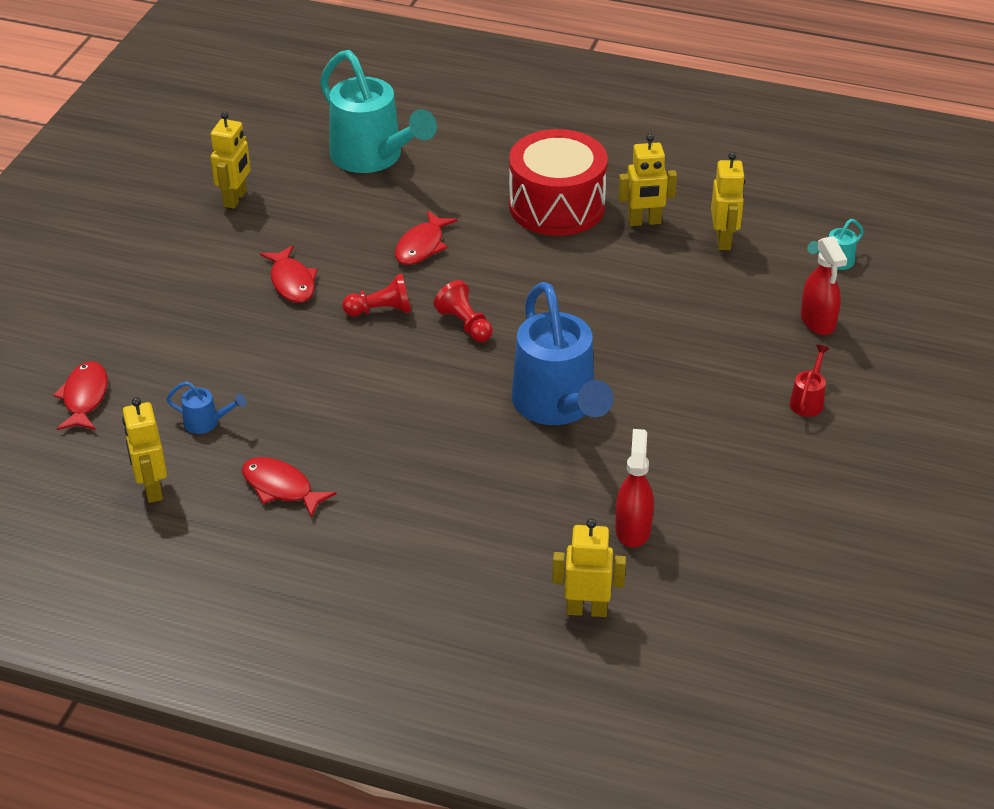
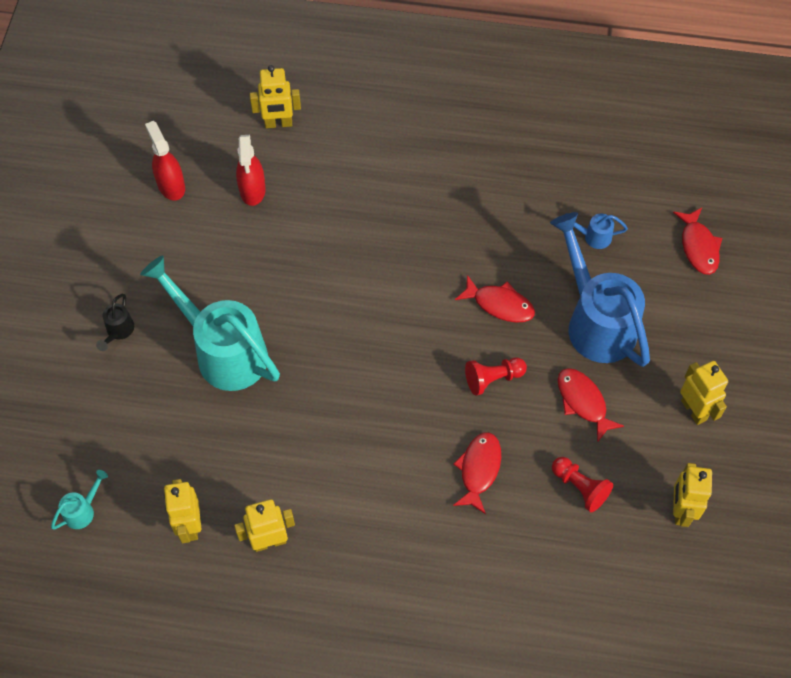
camera: 170 degrees right, 20 degrees up
yellow robot [122,397,167,503] -> yellow robot moved to [680,361,728,425]
red fish [242,457,337,518] -> red fish moved to [455,275,535,323]
turquoise watering can [320,50,437,173] -> turquoise watering can moved to [140,255,280,391]
red pawn [434,280,493,342] -> red pawn moved to [552,457,613,512]
red drum [509,129,607,236] -> none
blue watering can [512,282,614,425] -> blue watering can moved to [550,212,650,367]
red watering can [789,345,830,417] -> black watering can [96,294,134,351]
red spray bottle [801,236,847,335] -> red spray bottle moved to [145,121,185,201]

